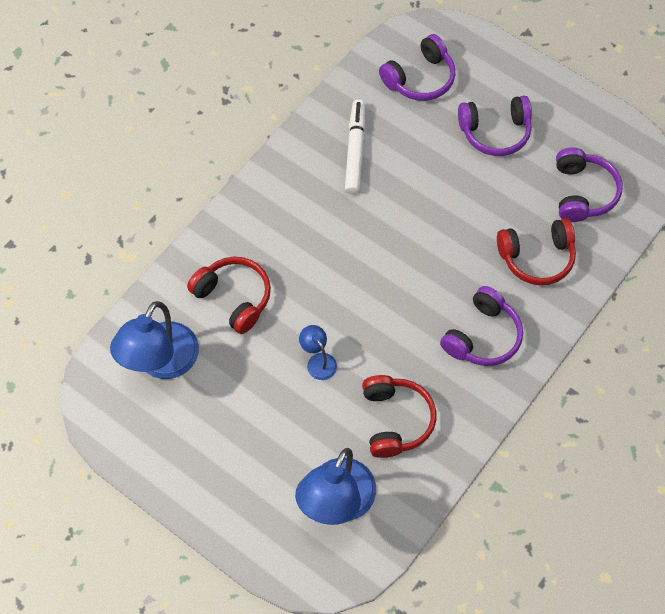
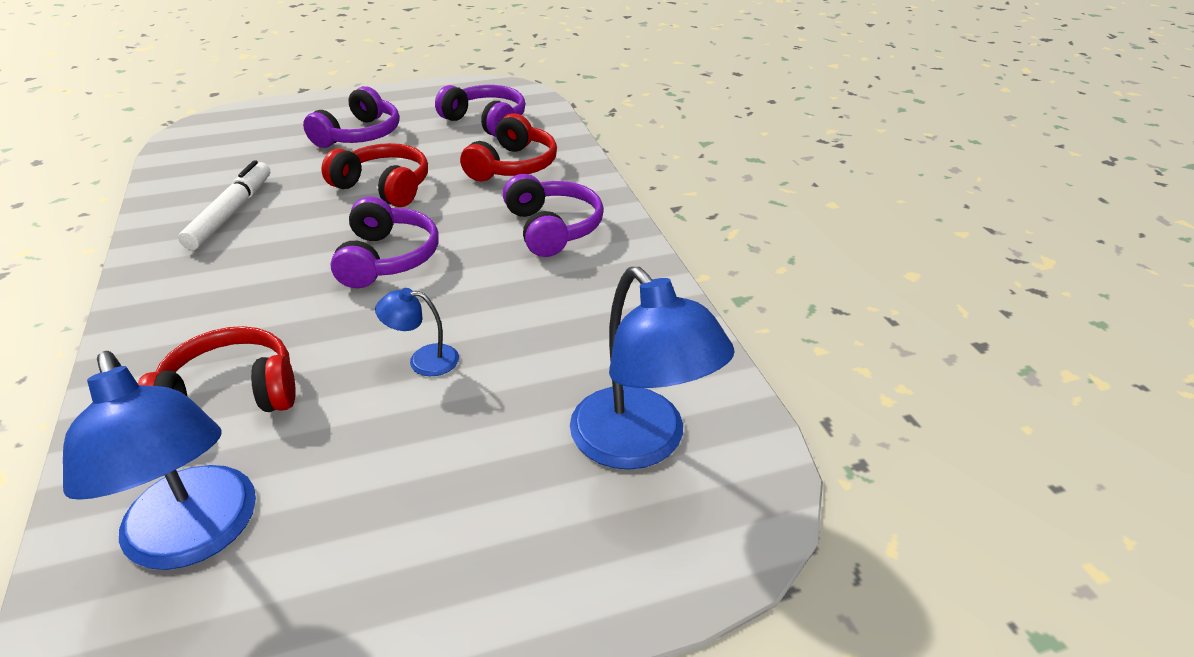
camera: 55 degrees left, 25 degrees down
white marker [345,99,365,194] -> white marker turned 60 degrees clockwise [178,160,270,250]
red headphones [362,375,436,458] -> red headphones moved to [322,143,428,207]
purple headphones [379,34,455,101] -> purple headphones moved to [330,197,439,288]

